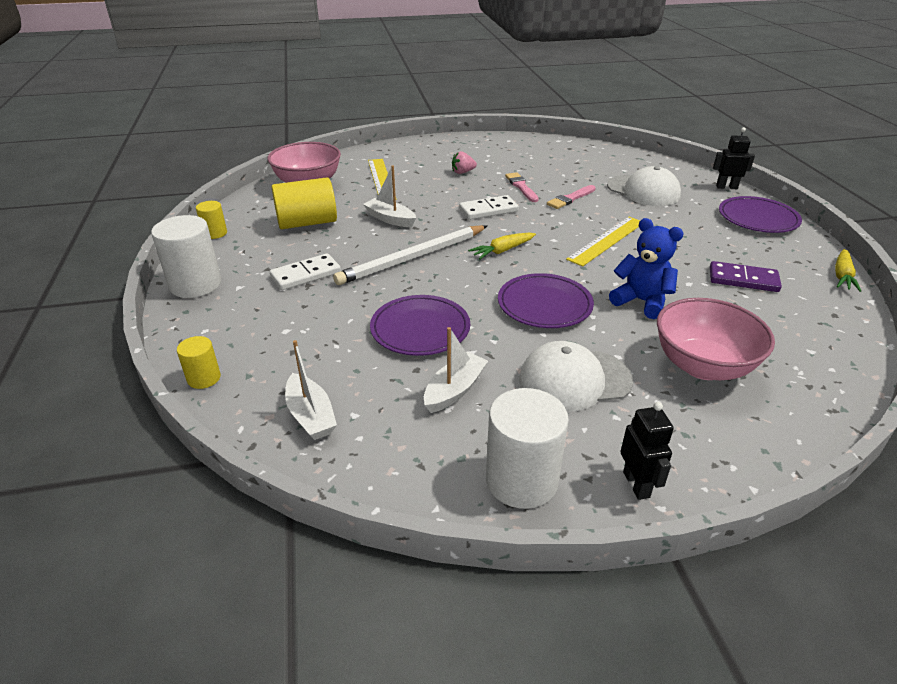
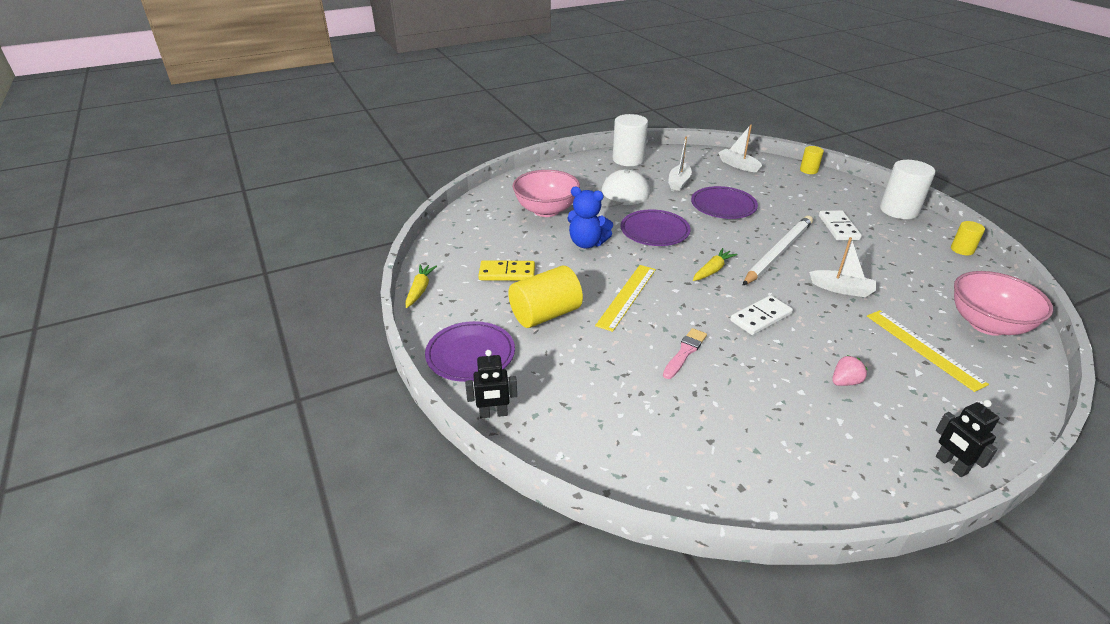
camera: 165 degrees right, 0 degrees up
white domino [270,253,341,290] -> white domino turned 45 degrees counterclockwise [819,210,862,241]
yellow cylinder [271,177,337,229] -> yellow cylinder moved to [508,265,583,328]
pink brush [505,172,539,202] -> none
white cap [607,166,681,206] -> none
black robot [621,402,674,500] -> black robot moved to [936,400,999,477]
purple domino [710,261,782,292] -> yellow domino [478,260,535,281]

